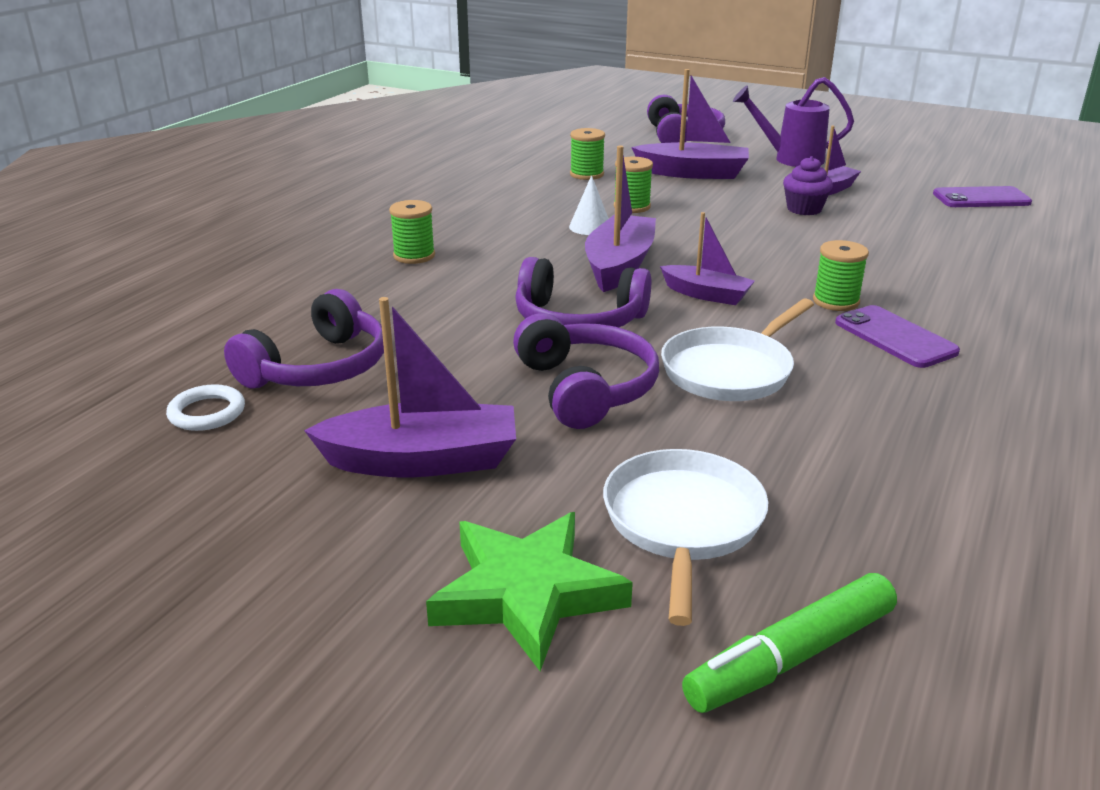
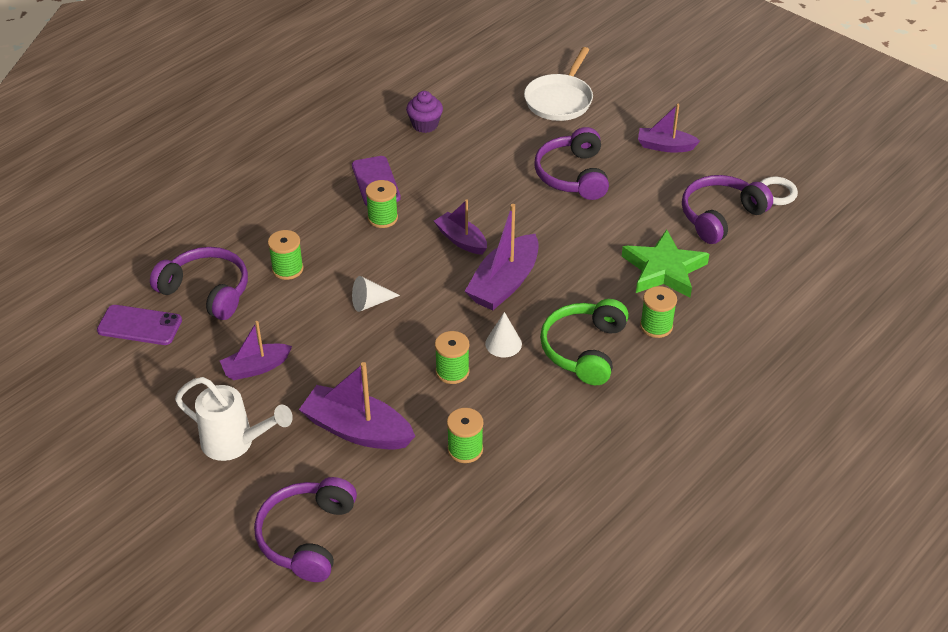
camera: 165 degrees left, 15 degrees up
purple boat [304,297,516,478] -> purple boat [638,104,700,153], size x0.63
green star [426,512,633,671] -> green star moved to [622,230,709,298]
purple headphones [515,257,651,327] -> purple headphones moved to [150,247,248,320]
white pan [661,299,814,401] -> none
green marker [682,573,897,713] -> none
purple watering can [733,77,854,167] -> white watering can [175,377,293,461]
purple cupcake [783,156,833,215] -> purple cupcake moved to [406,91,443,133]
none -> green spool [268,230,304,280]
none -> white cone [352,276,400,312]
none -> green headphones [540,299,629,385]

